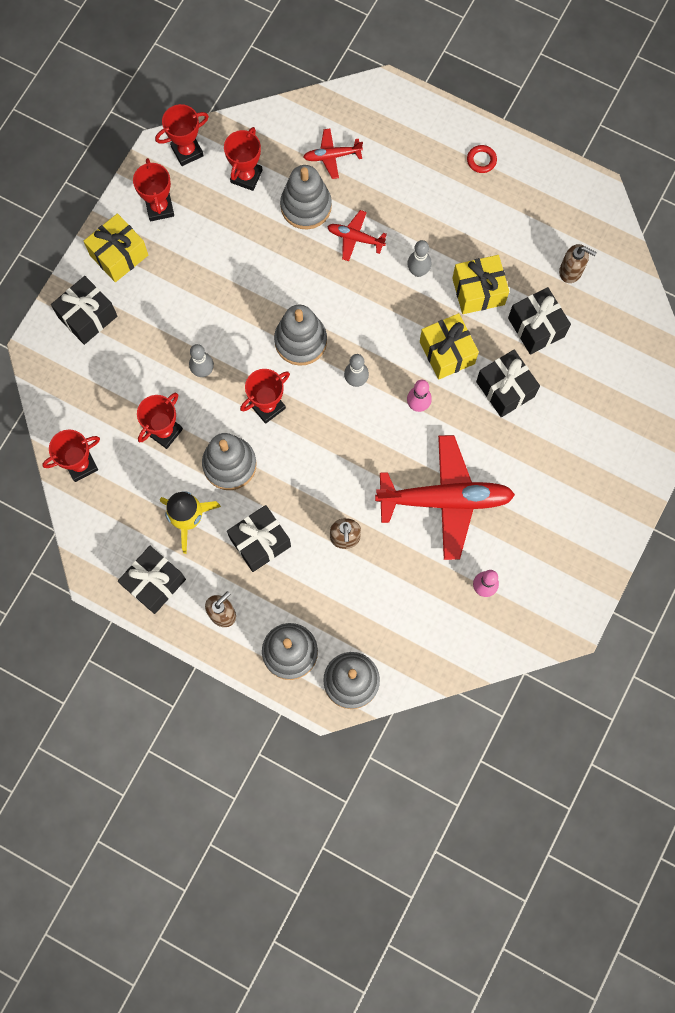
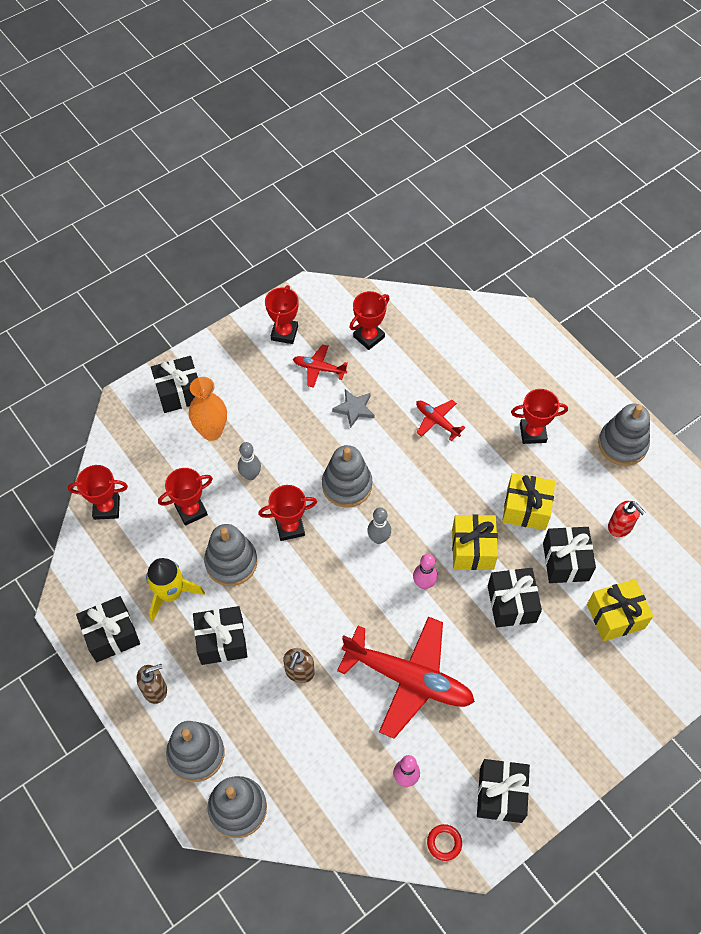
camera: 25 degrees right, 15 degrees down
yellow gift [83,213,148,282] -> yellow gift moved to [587,579,653,642]
red trophy [155,104,209,166] -> red trophy moved to [511,389,568,444]
grey stacking toy [280,165,332,230] -> grey stacking toy moved to [598,404,650,466]
red plane [303,128,363,179] -> red plane moved to [293,344,348,388]
grey bowling pin [407,240,431,277] -> none
red ring [467,145,497,173] -> red ring moved to [427,824,462,861]
brown soap dispenser [559,244,597,283] -> red soap dispenser [608,501,646,537]
none -> orange vase [189,377,227,441]
none -> grey star [332,389,374,428]
none -> black gift [477,759,530,823]

